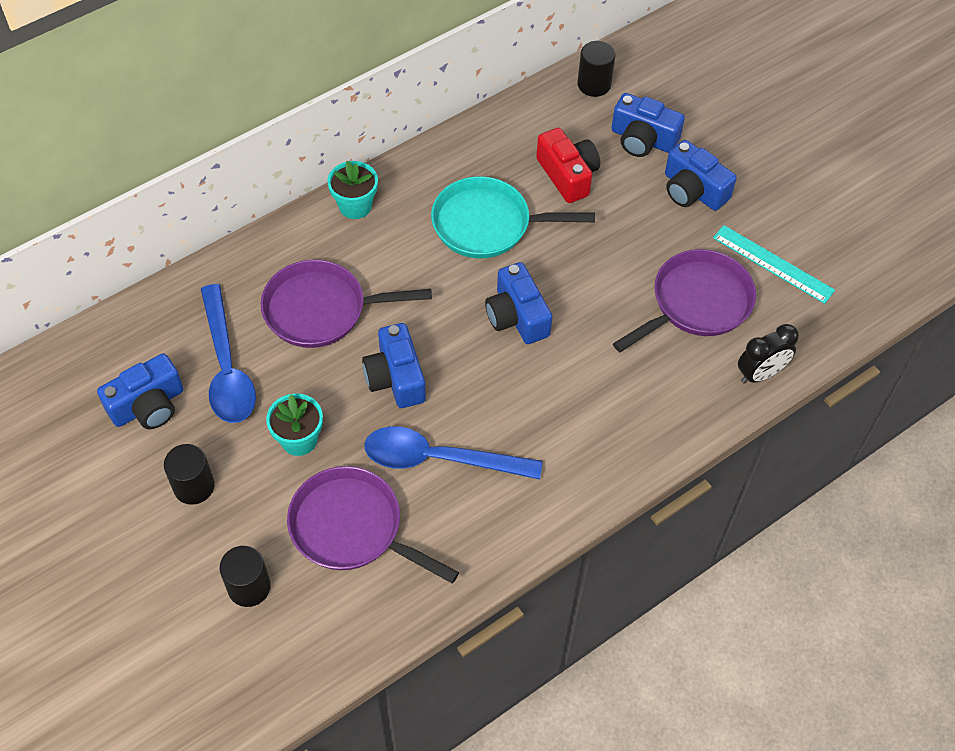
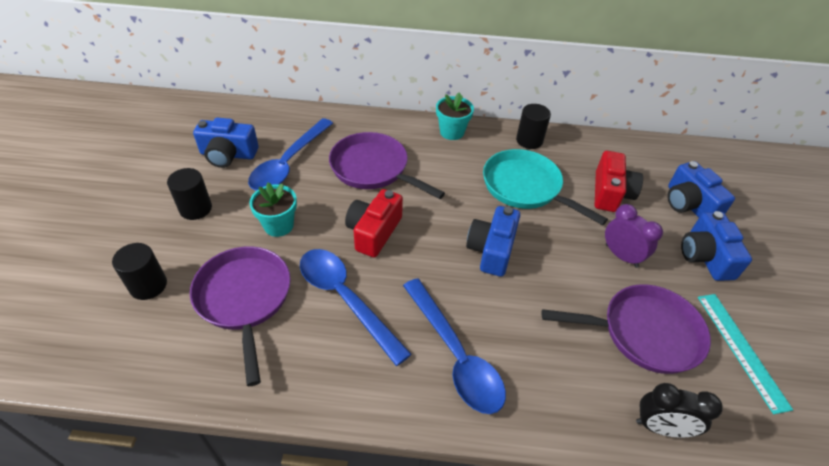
camera: 40 degrees right, 10 degrees down
blue camera [362,323,426,408] -> red camera [345,189,403,257]
black cylinder [577,41,615,97] -> black cylinder moved to [516,104,551,149]
none -> blue spoon [403,278,506,414]
none -> purple clock [605,204,663,268]

